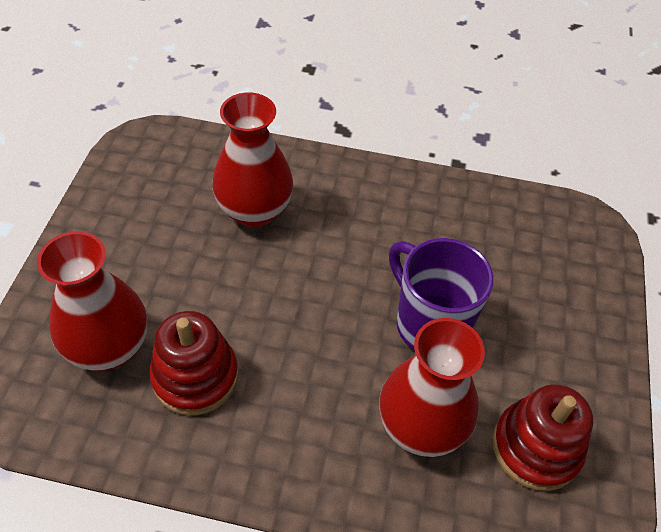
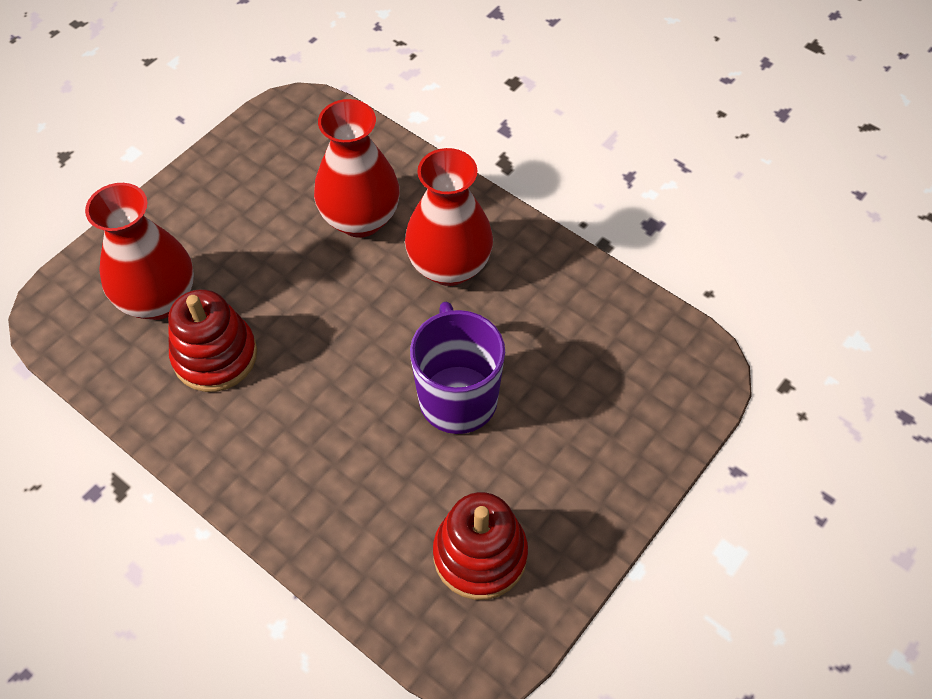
camera: 30 degrees right, 5 degrees up
red vase [379,318,485,457] -> red vase moved to [405,148,493,286]

